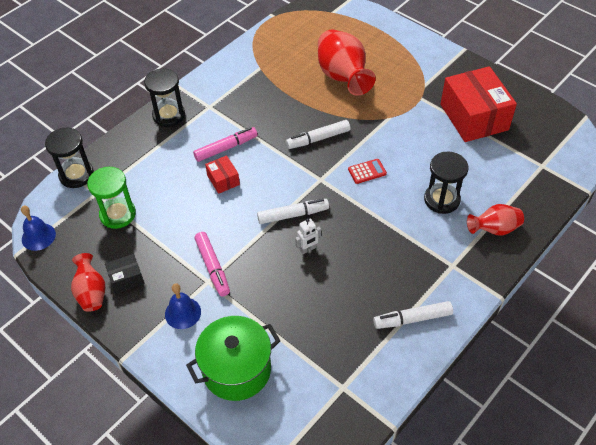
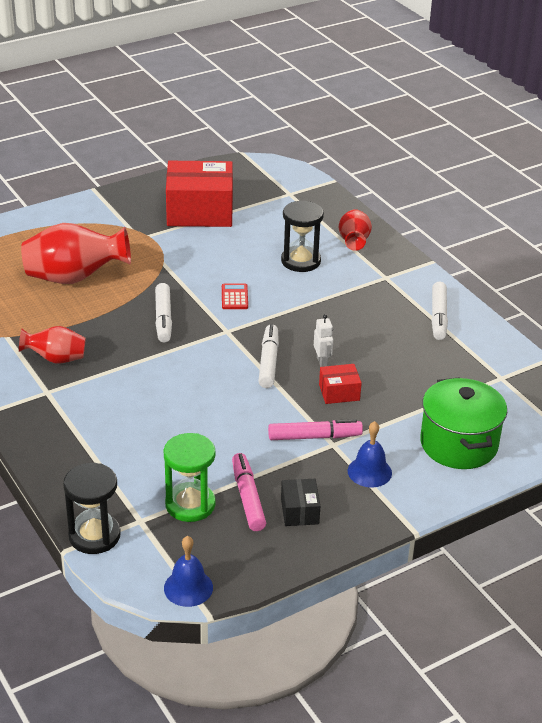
camera: 75 degrees left, 15 degrees down
red vase [71,253,105,312] -> red vase moved to [19,326,86,363]
black hourglass [144,69,185,127] -> none
pink marker [193,127,258,162] -> pink marker moved to [232,453,266,531]
red box [205,155,240,194] -> red box moved to [319,364,362,404]

